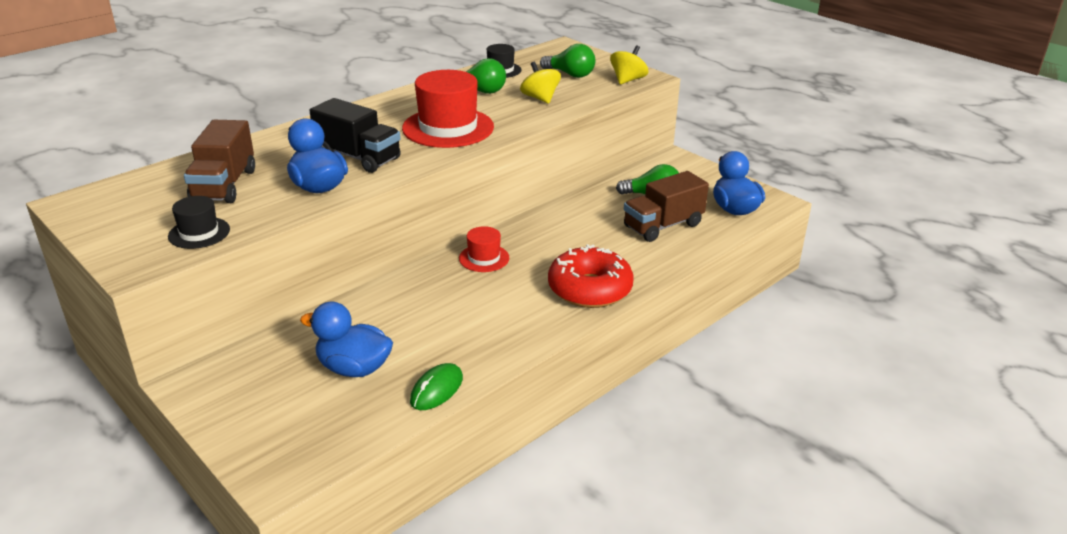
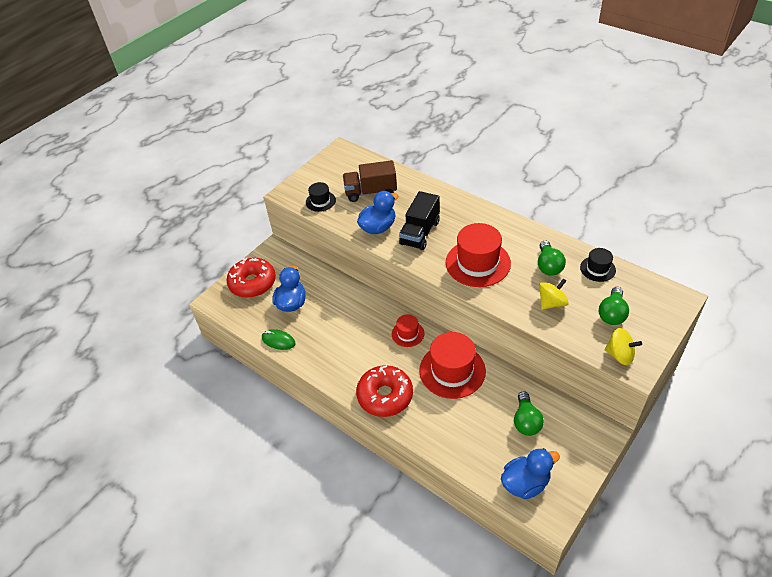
camera: 85 degrees right, 15 degrees up
brown truck [624,171,709,242] -> none
none -> red donut [226,257,276,298]
none -> red hat [419,332,486,399]

